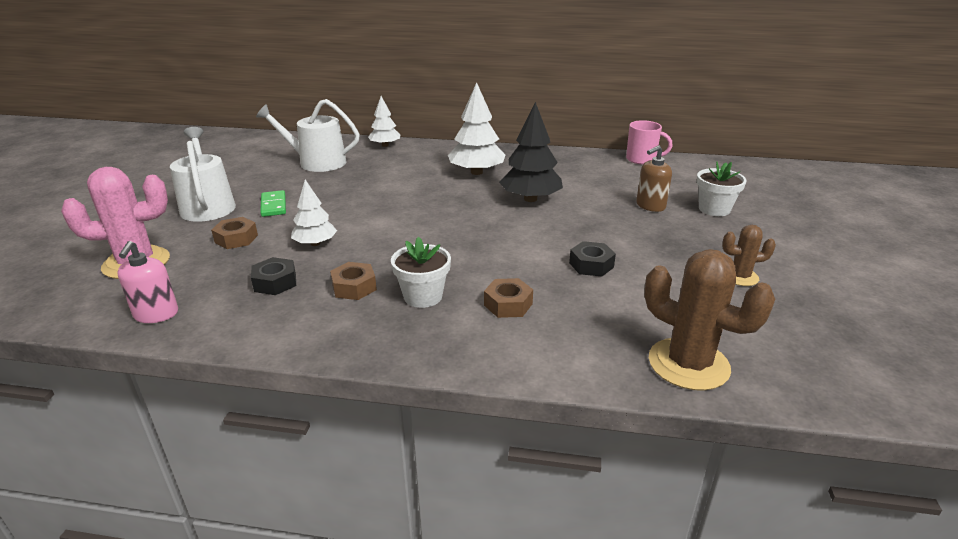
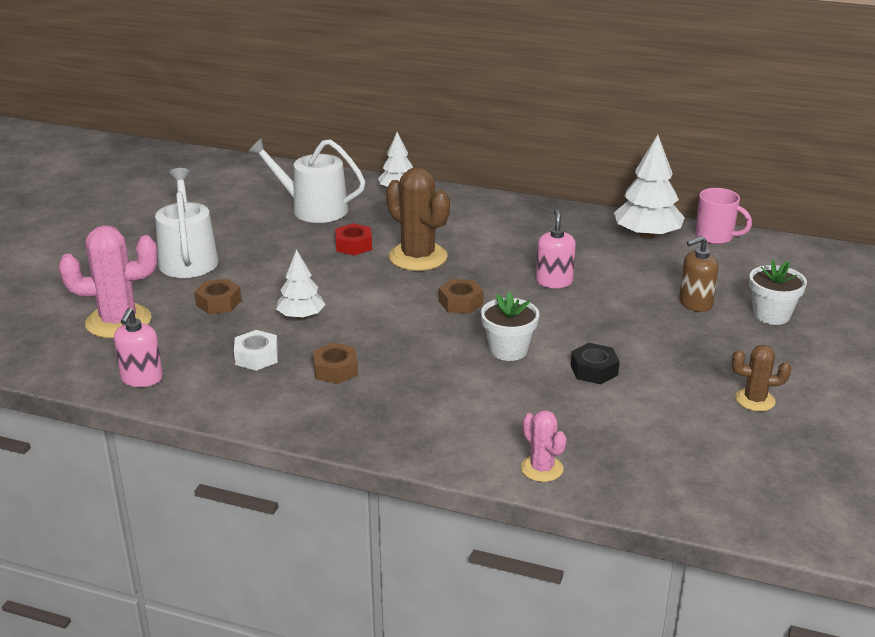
camera: 10 degrees right, 0 degrees up
black nut [251,257,296,295] -> white nut [234,330,278,371]
green domino [260,190,286,217] -> none
white flower pot [391,237,451,308] -> white flower pot moved to [481,291,539,361]
white tree [448,82,505,175] -> white tree moved to [614,135,685,239]
brown nut [484,278,533,318] -> brown nut moved to [439,279,484,314]
black tree [499,102,563,202] -> pink soap dispenser [536,209,576,288]
brown cactus [644,249,775,391] -> brown cactus moved to [386,167,450,271]
none -> red nut [335,223,372,256]
none -> pink cactus [521,410,567,482]

